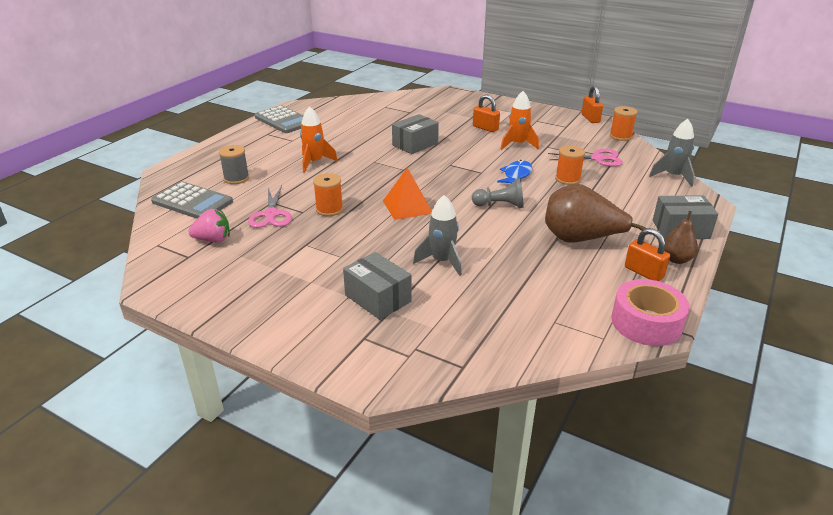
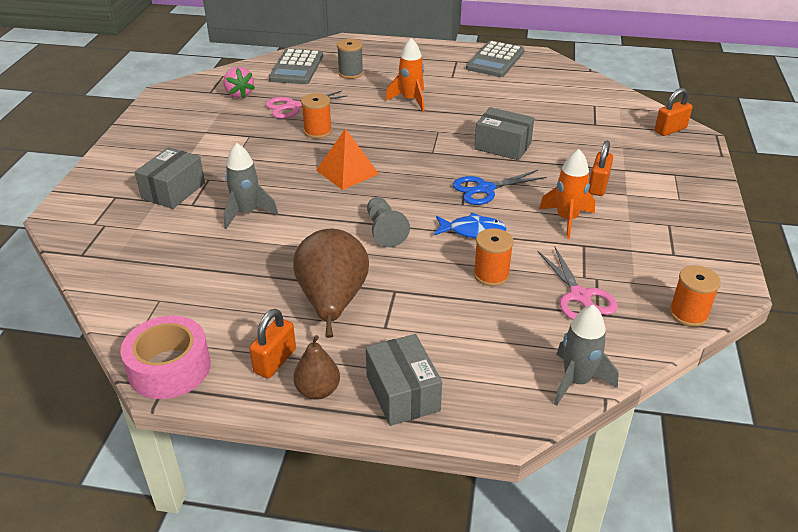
camera: 70 degrees right, 5 degrees up
orange padlock [581,85,603,123] -> orange padlock moved to [655,88,692,136]
none -> blue scissors [453,170,547,205]

